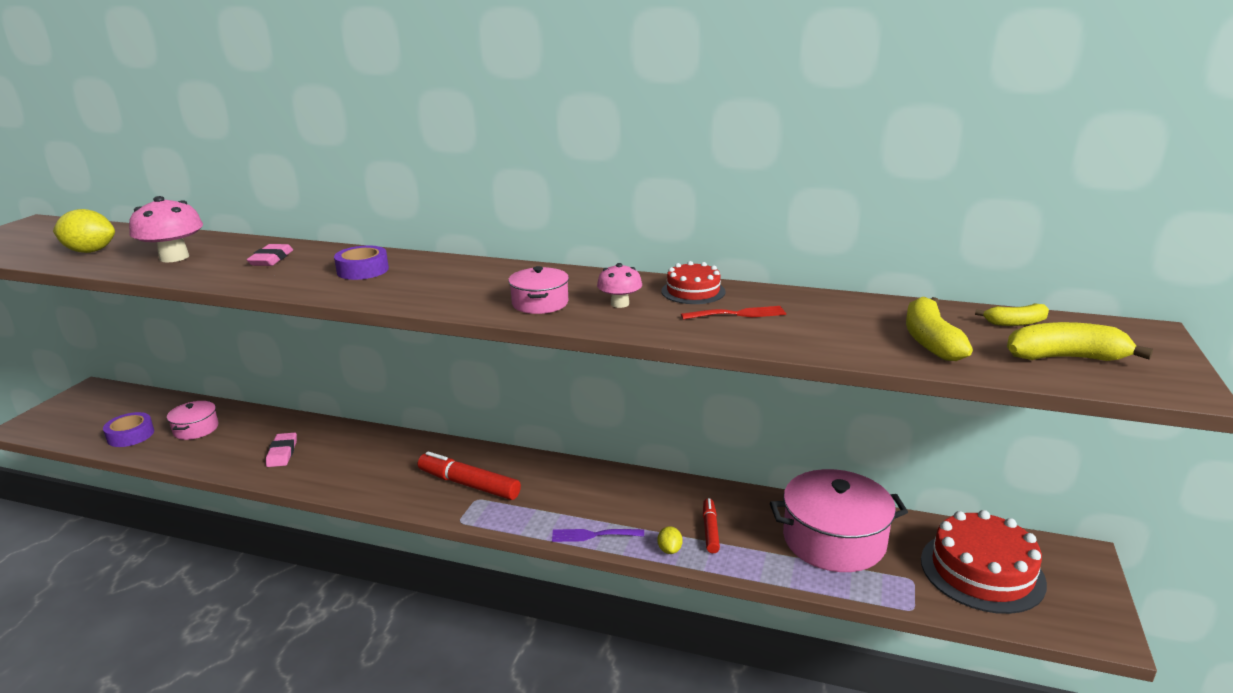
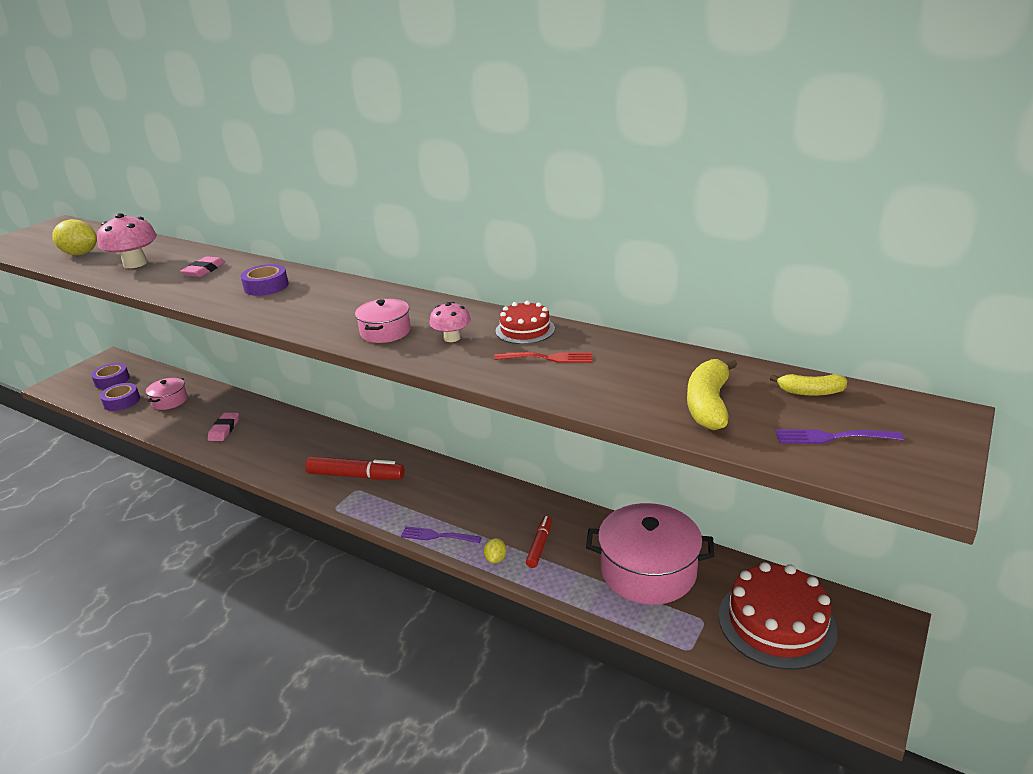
camera: 15 degrees right, 5 degrees up
red marker [418,451,521,500] -> red marker turned 150 degrees clockwise [305,456,405,480]
yellow banana [1007,322,1153,361] -> purple fork [775,429,904,444]
none -> purple tape [91,363,130,389]

